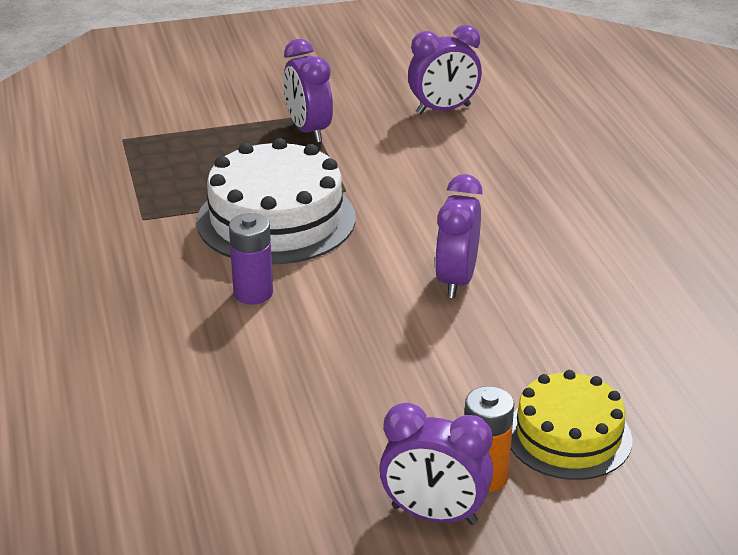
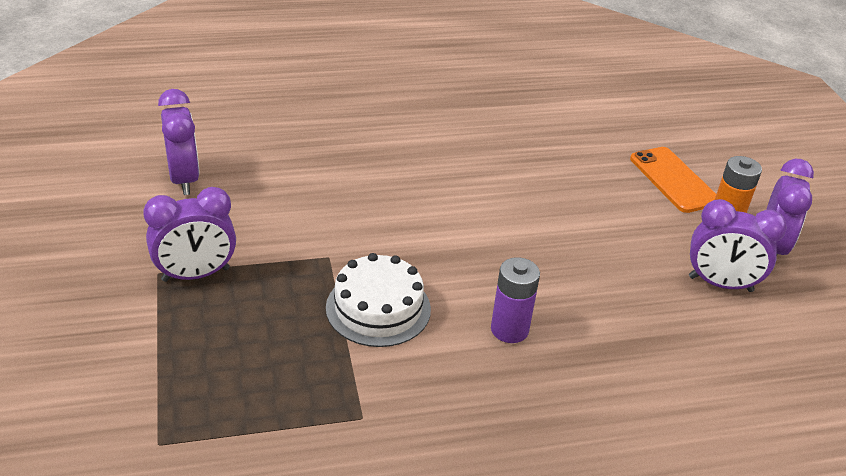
camera: 90 degrees left, 5 degrees up
white cake [196,138,355,264] -> white cake [326,253,431,347], size x0.64
purple clock [435,174,483,298] -> purple clock moved to [689,199,787,292]
yellow cake [511,370,632,480] -> orange phone [630,147,716,213]

